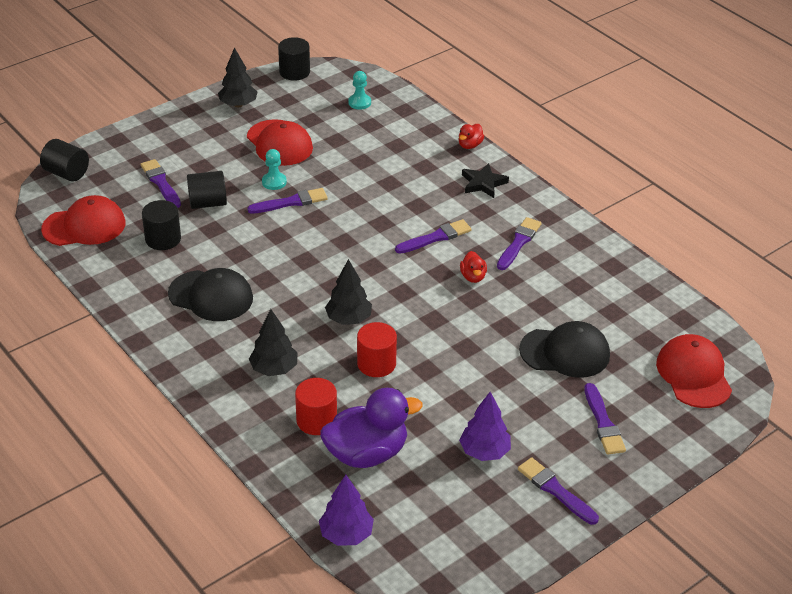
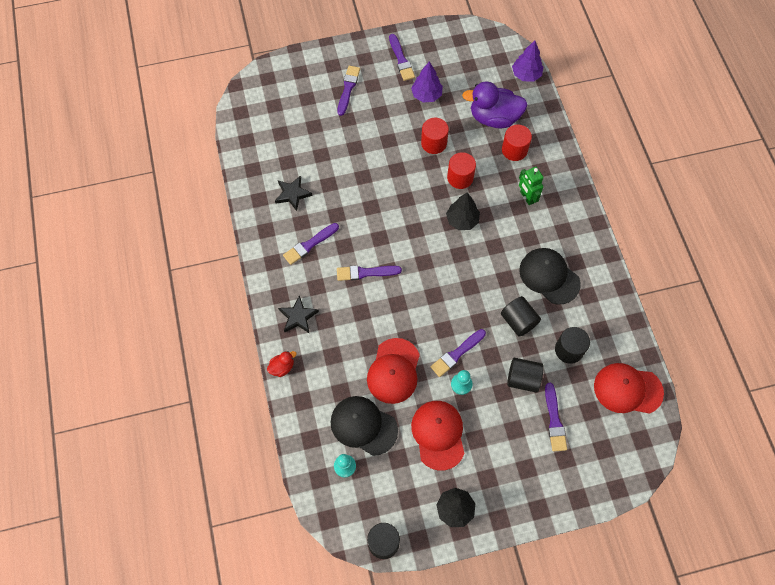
camera: 155 degrees left, 25 degrees up
black cylinder [40,139,89,182] -> black cylinder moved to [501,296,541,337]
purple brush [247,188,328,214] -> purple brush turned 45 degrees counterclockwise [431,329,486,377]
black tree [249,309,298,376] -> green robot [519,167,544,205]
red duck [460,251,487,283] -> none
black cap [519,321,610,378] -> black cap moved to [330,396,398,456]
red cap [656,334,732,408] -> red cap moved to [367,338,420,404]
none -> black star [275,176,313,211]
none -> red cylinder [421,118,449,154]

